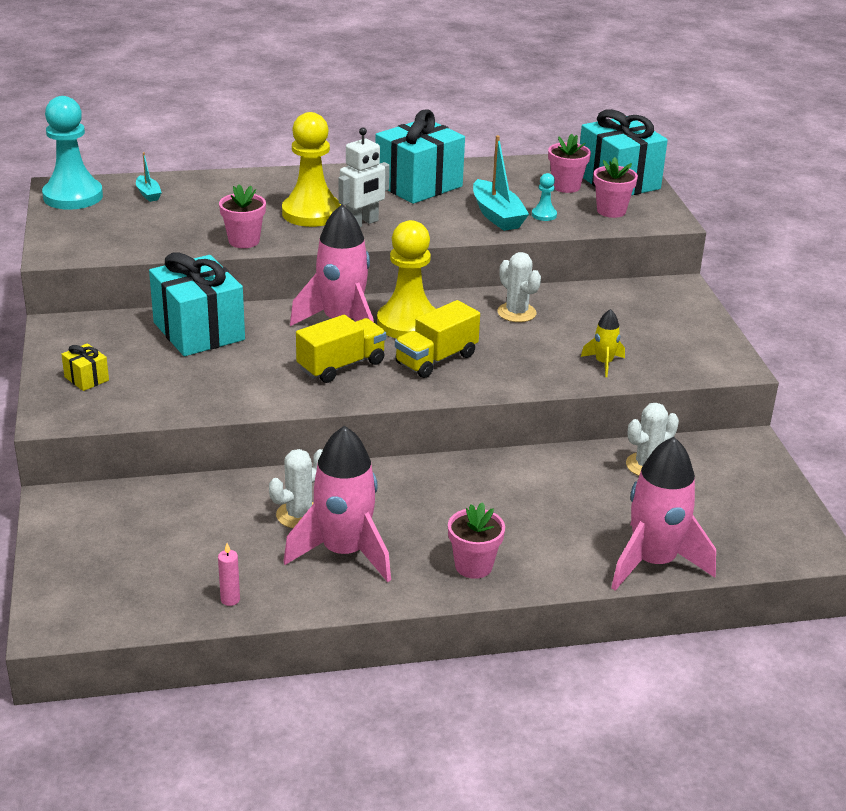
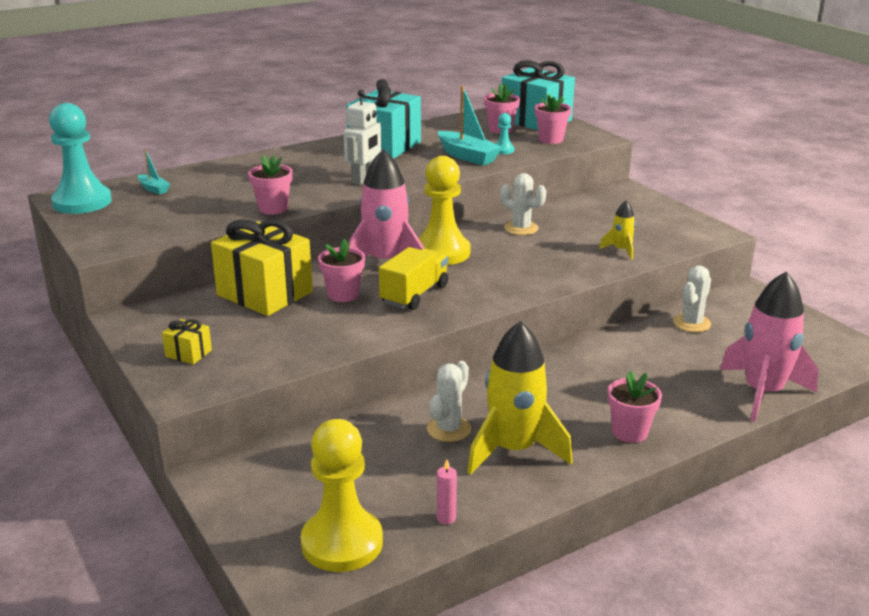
camera: 20 degrees left, 5 degrees down
turquoise gift [149,252,245,356] -> yellow gift [211,219,313,316]
yellow pawn [282,112,341,227] -> yellow pawn moved to [301,419,383,572]
pink rocket [283,426,391,582] -> yellow rocket [467,321,573,475]
yellow truck [395,300,480,378] -> none
none -> pink flower pot [318,238,365,302]

